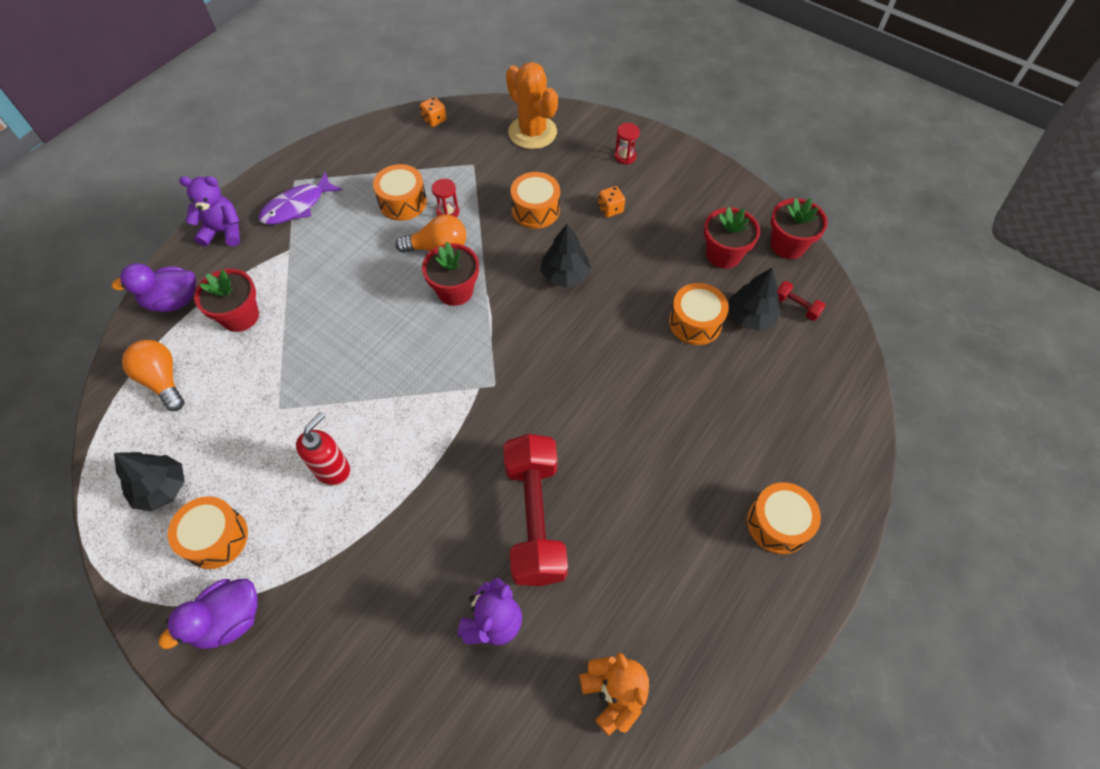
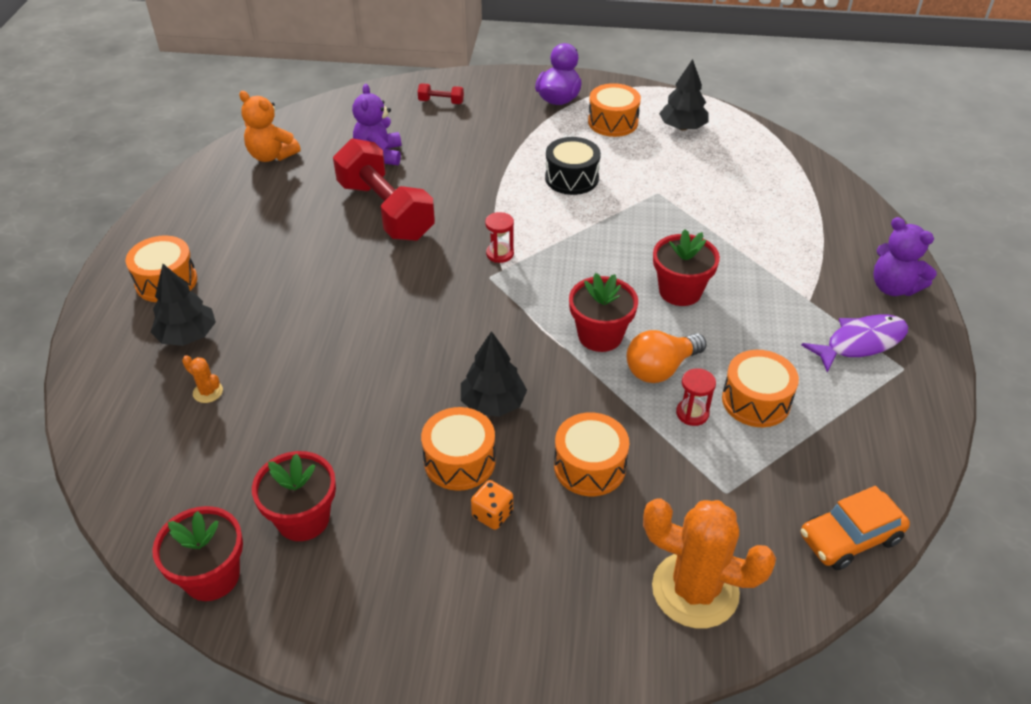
camera: 150 degrees right, 15 degrees down
purple duck [111,263,196,312] -> none
orange light bulb [122,340,185,411] -> none
purple teddy bear [179,176,240,247] -> purple teddy bear turned 75 degrees clockwise [874,217,937,296]
red flower pot [194,269,259,332] -> red flower pot moved to [653,229,720,306]
purple fish [258,172,342,225] -> purple fish turned 45 degrees clockwise [801,314,908,373]
red soap dispenser [296,412,351,486] -> black drum [545,137,601,195]
orange dice [420,97,446,127] -> orange car [801,486,910,570]
red hourglass [614,123,640,164] -> red hourglass moved to [485,212,514,263]
orange drum [669,283,729,345] -> orange drum moved to [421,407,496,491]
black tree [729,268,781,331] -> black tree moved to [151,264,216,346]
red dumbbell [777,281,826,321] -> red dumbbell moved to [418,83,464,104]
none -> orange cactus [182,355,223,403]

